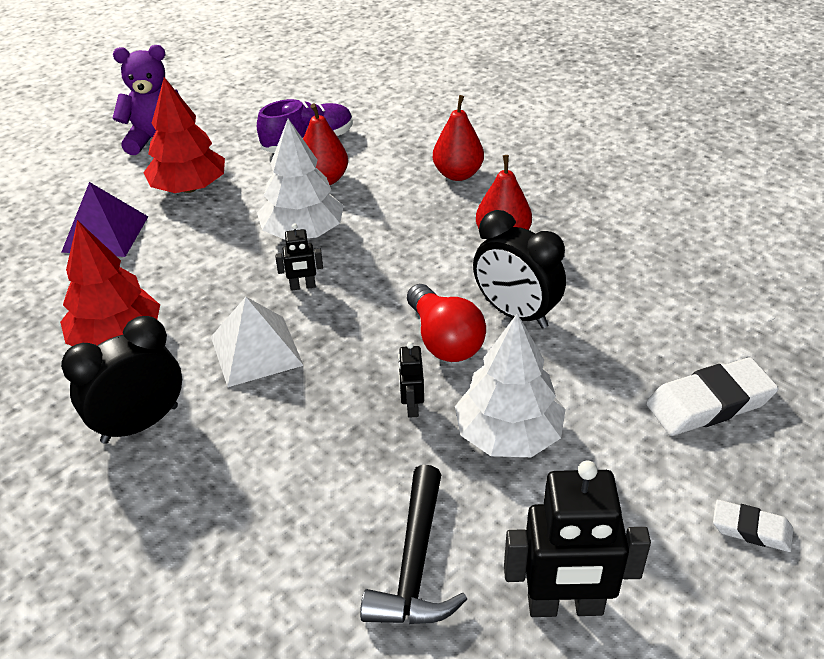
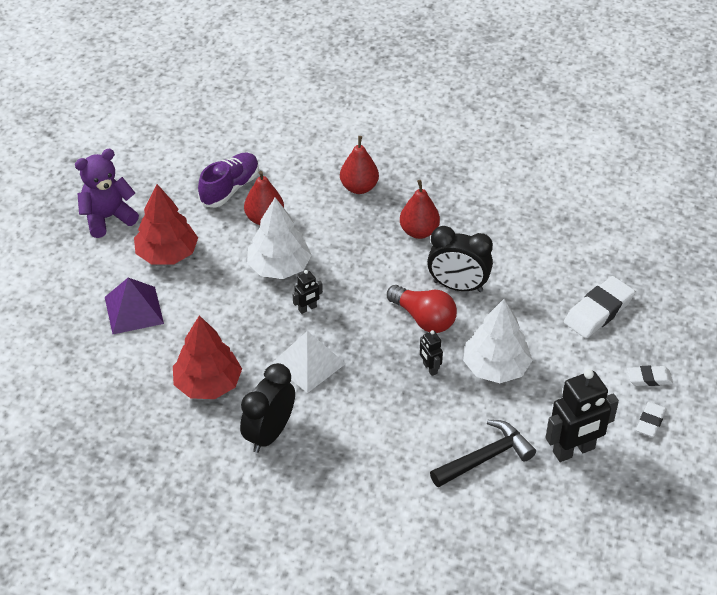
camera: 25 degrees left, 5 degrees up
black hammer [360,465,467,624] -> black hammer turned 105 degrees counterclockwise [430,420,536,488]
none -> white eraser [636,402,666,437]

